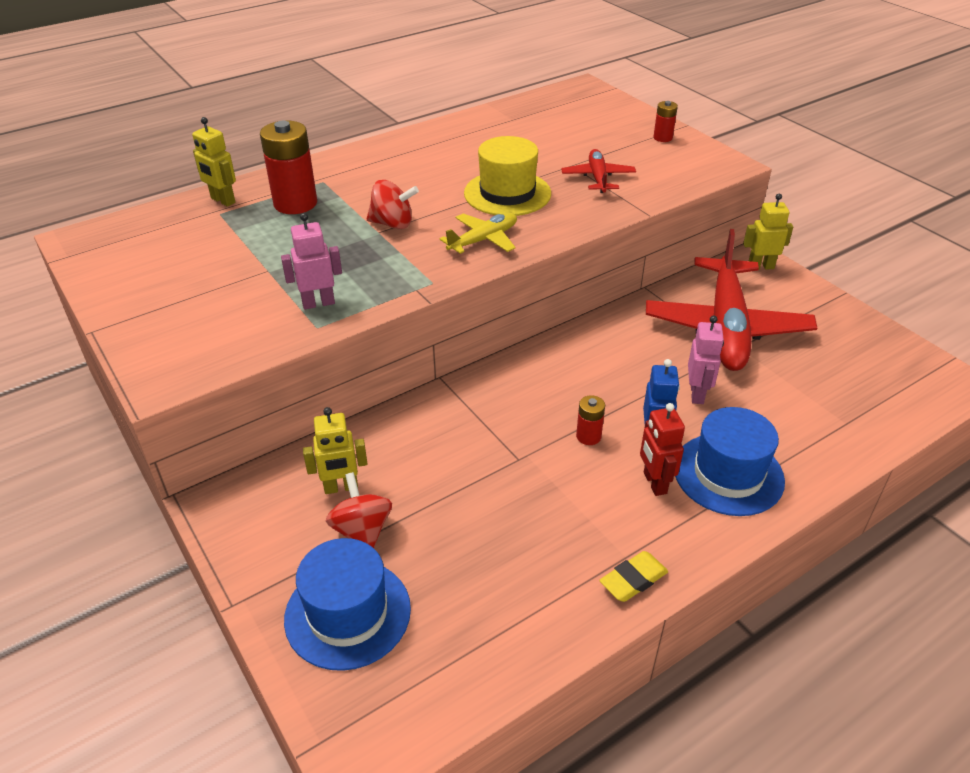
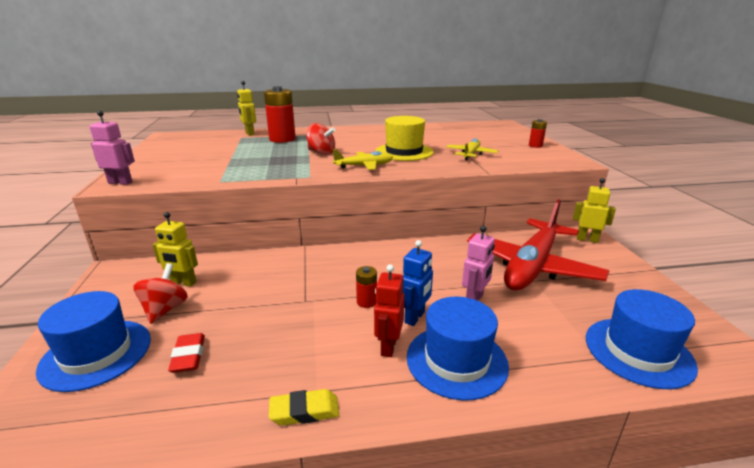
camera: 25 degrees right, 15 degrees down
pink robot [281,213,342,309] -> pink robot moved to [89,111,135,185]
red plane [561,149,636,193] -> yellow plane [446,138,498,160]
none -> red eraser [168,333,205,373]
none -> blue hat [586,289,698,389]

